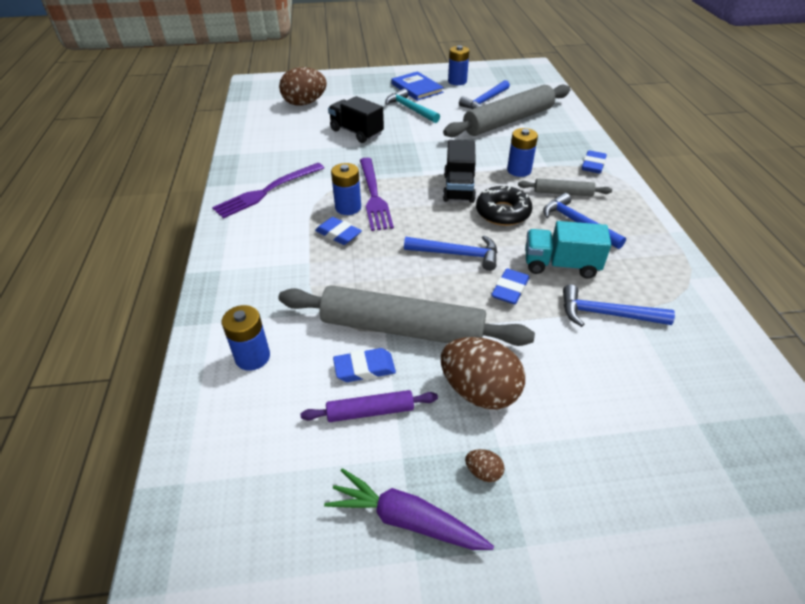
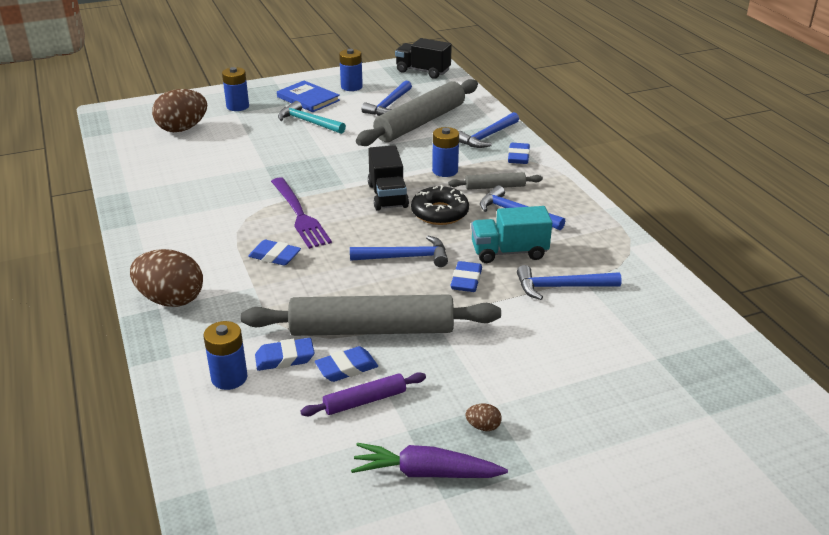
camera: 15 degrees left, 10 degrees down
purple fork [212,163,324,219] -> none
black truck [328,96,384,143] -> black truck moved to [395,38,452,79]
blue battery [331,163,361,215] -> blue battery moved to [222,67,249,111]
brown egg [441,337,525,409] -> brown egg moved to [130,249,203,307]
none -> blue eraser [255,338,315,371]
none -> blue hammer [458,112,519,148]

